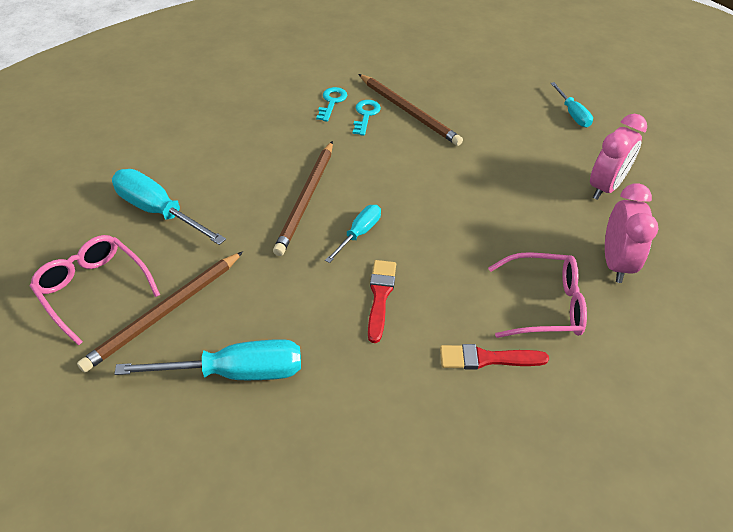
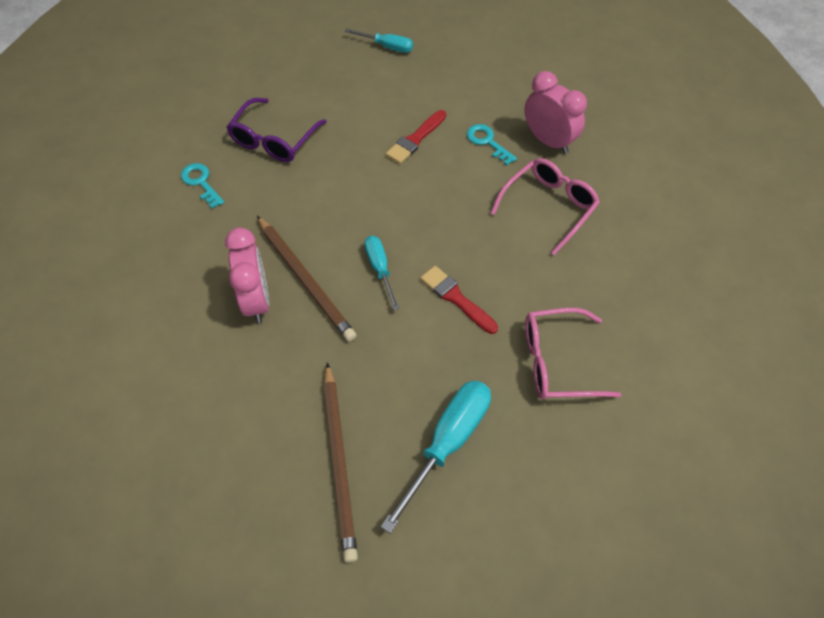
camera: 50 degrees left, 10 degrees up
pink glasses [30,235,160,346] -> pink glasses moved to [525,308,621,400]
turquoise screwdriver [112,169,226,245] -> none
turquoise key [353,100,381,136] -> turquoise key moved to [467,124,517,165]
brown pencil [359,74,463,146] -> purple glasses [226,98,327,162]
red brush [440,344,549,369] -> red brush moved to [386,110,446,164]
pink clock [590,114,647,200] -> pink clock moved to [225,228,269,323]

